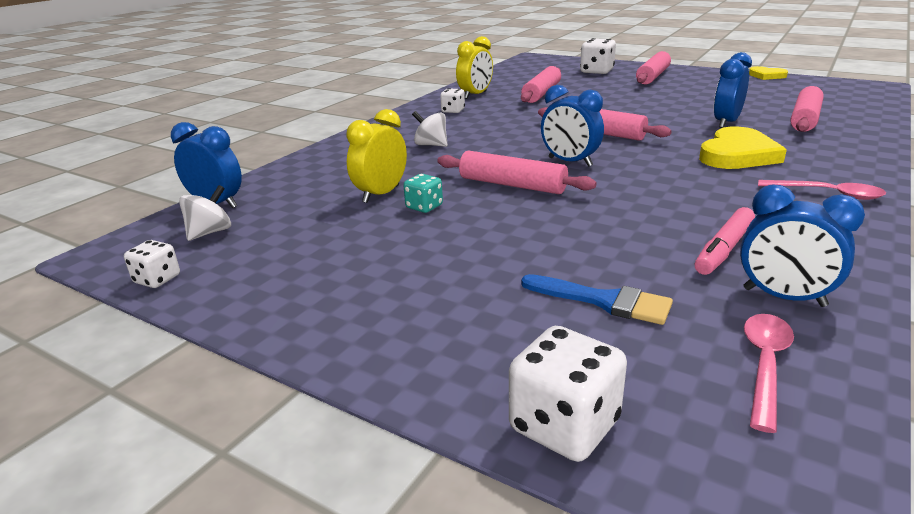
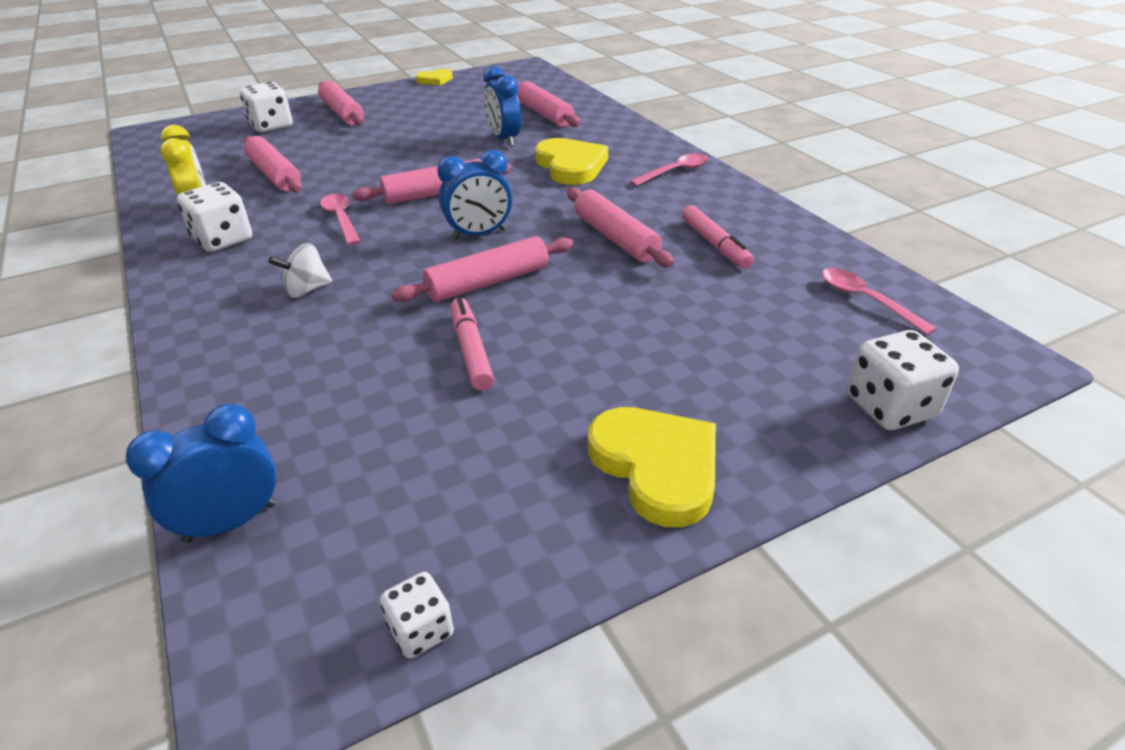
camera: 60 degrees left, 10 degrees up
white spinning top [179,185,231,241] -> none
yellow clock [347,109,407,203] -> none
turquoise dice [403,174,443,213] -> pink marker [451,297,494,391]
white dice [440,88,465,113] -> white dice [177,182,252,252], size x1.71
blue brush [521,274,673,325] -> none
blue clock [740,185,865,307] -> none
none -> pink spoon [320,194,361,245]
none -> pink rolling pin [567,188,674,267]
none -> yellow heart [588,407,716,527]

